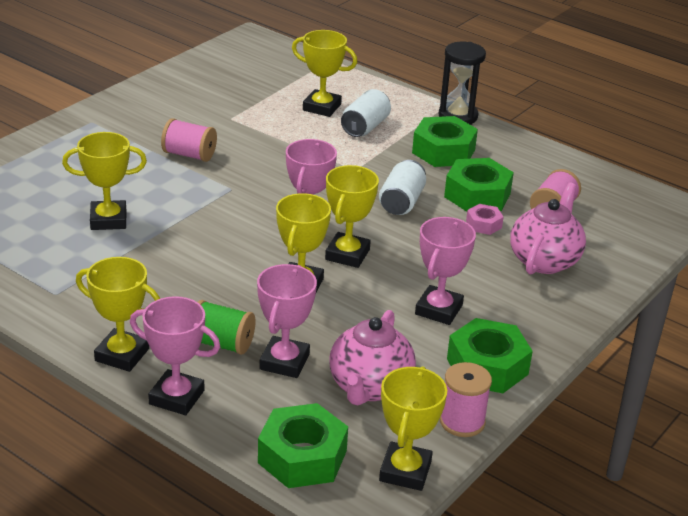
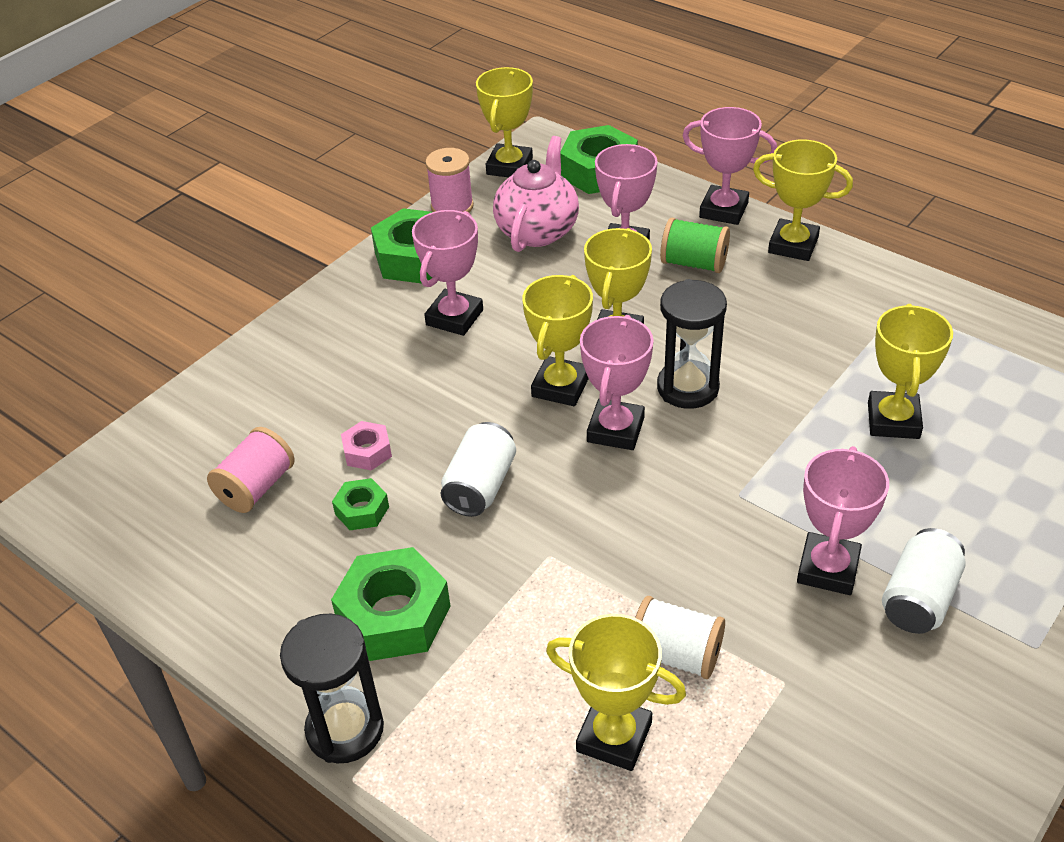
camera: 175 degrees left, 10 degrees up
yellow trophy [62,132,147,230] -> yellow trophy turned 75 degrees counterclockwise [868,304,953,439]
pink spool [161,118,217,162] -> pink trophy [797,446,889,595]
white can [341,89,391,137] -> white can moved to [882,528,966,634]
green nut [444,158,514,212] -> green nut [332,478,389,530], size x0.52
pink teapot [510,182,586,275] -> none
none -> white spool [635,596,725,679]
none -> black hourglass [657,279,727,409]

